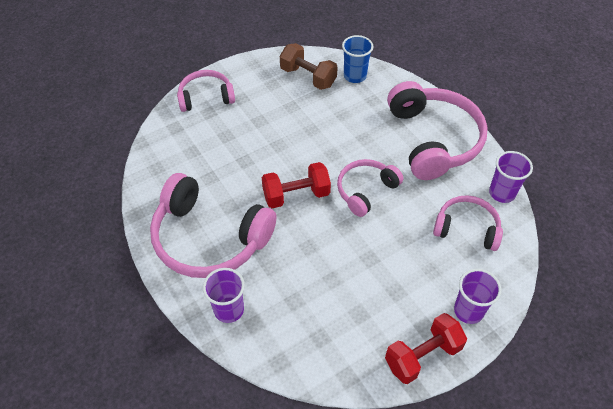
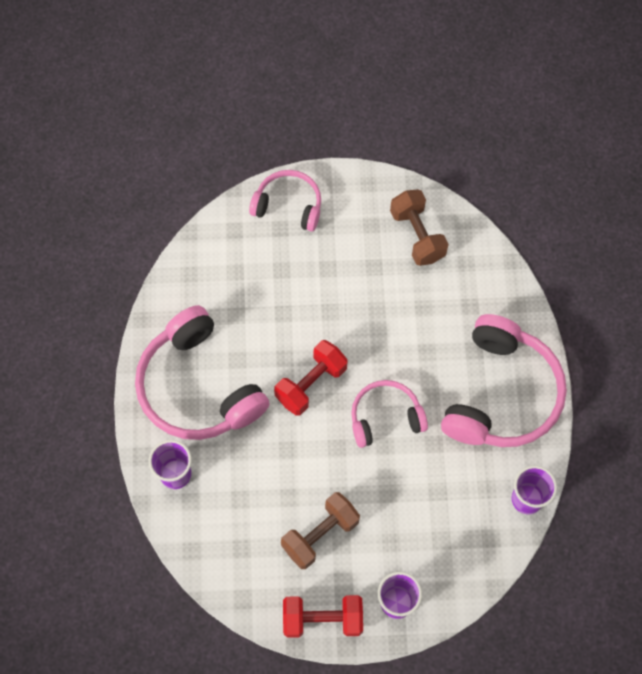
camera: 30 degrees right, 15 degrees up
red dumbbell [262,162,331,208] -> red dumbbell turned 60 degrees counterclockwise [274,340,348,416]
blue cup [342,35,373,83] -> none
pink headphones [433,195,503,251] -> none
none -> brown dumbbell [281,492,360,569]

